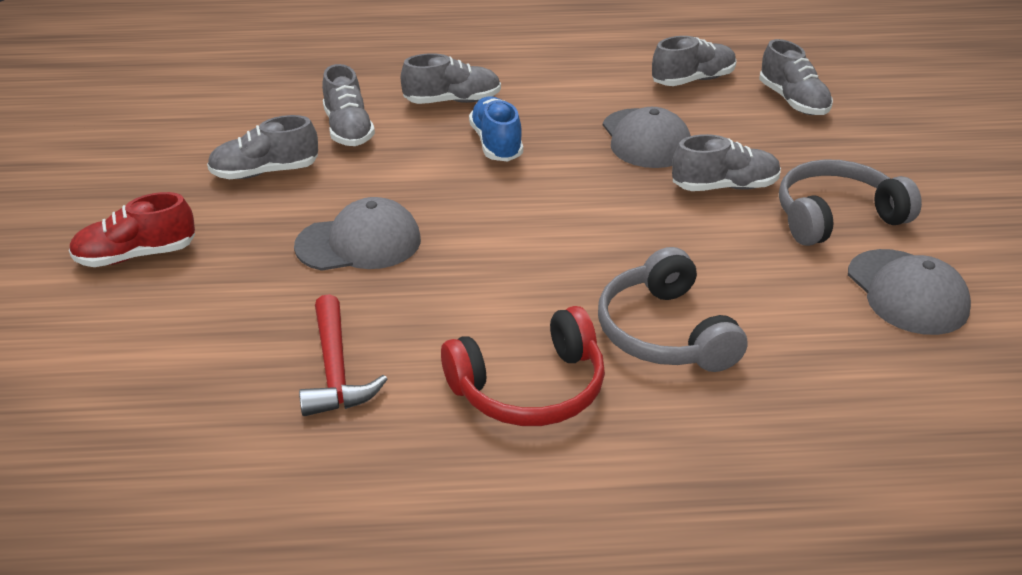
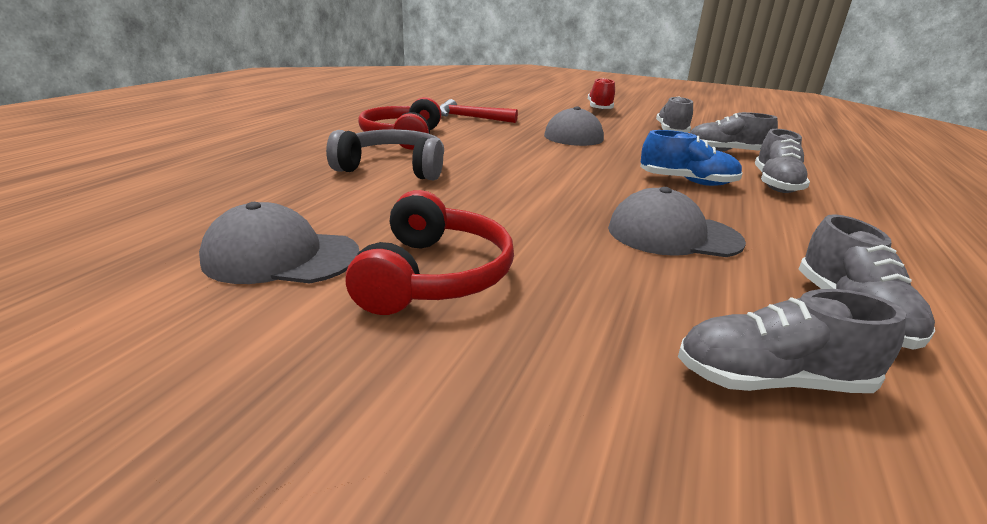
camera: 115 degrees right, 10 degrees down
grey shoe [672,134,781,191] -> none
grey headphones [779,159,922,246] -> red headphones [346,190,514,315]

